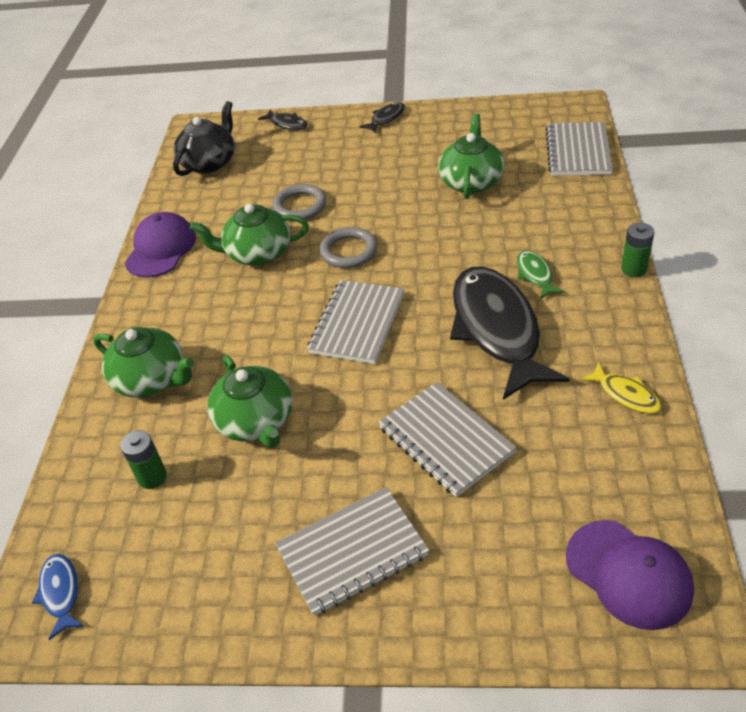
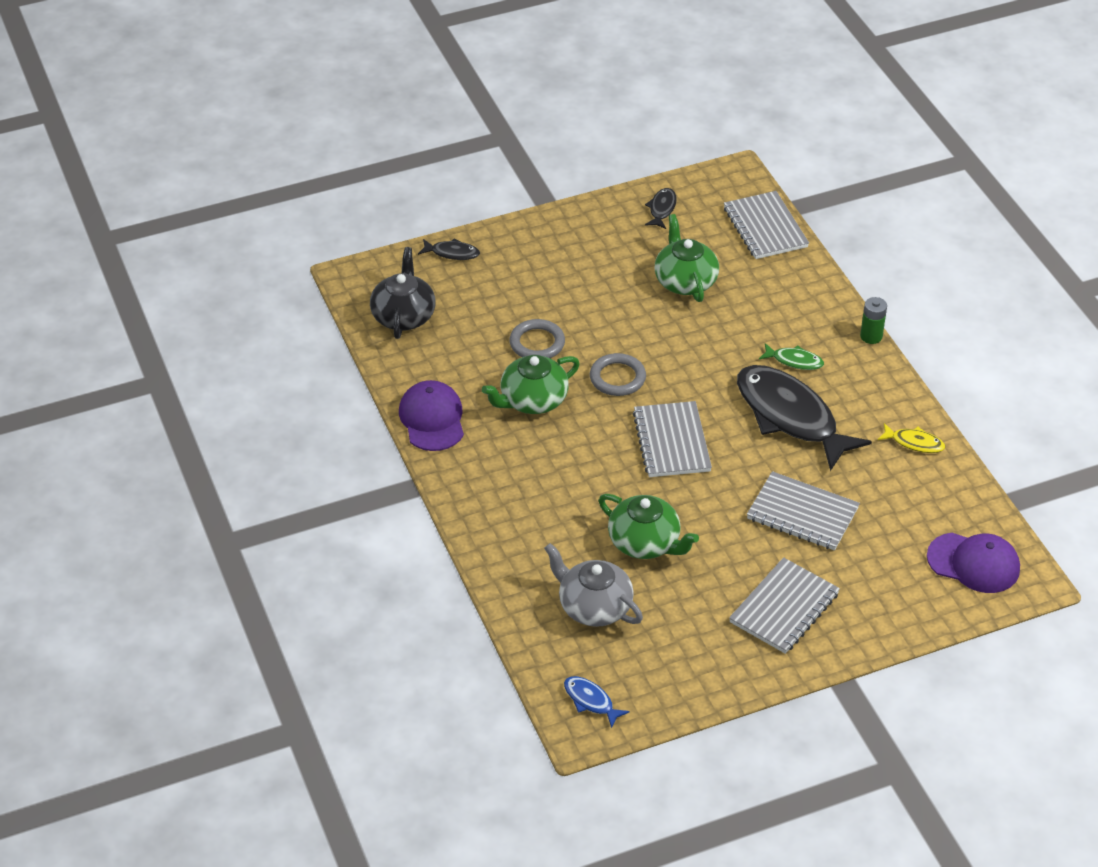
camera: 30 degrees left, 0 degrees up
green teapot [93,327,194,398] -> none
green battery [121,430,167,489] -> grey teapot [544,543,643,627]
black fish [359,102,405,133] -> black fish moved to [645,188,677,229]
green fish [517,250,565,299] -> green fish turned 150 degrees clockwise [759,343,824,370]

